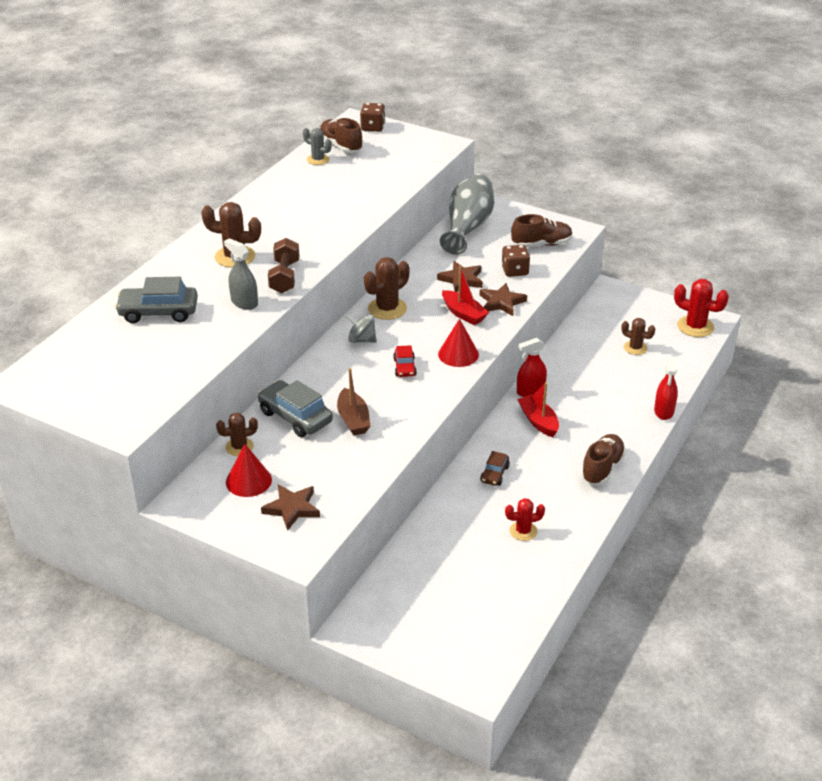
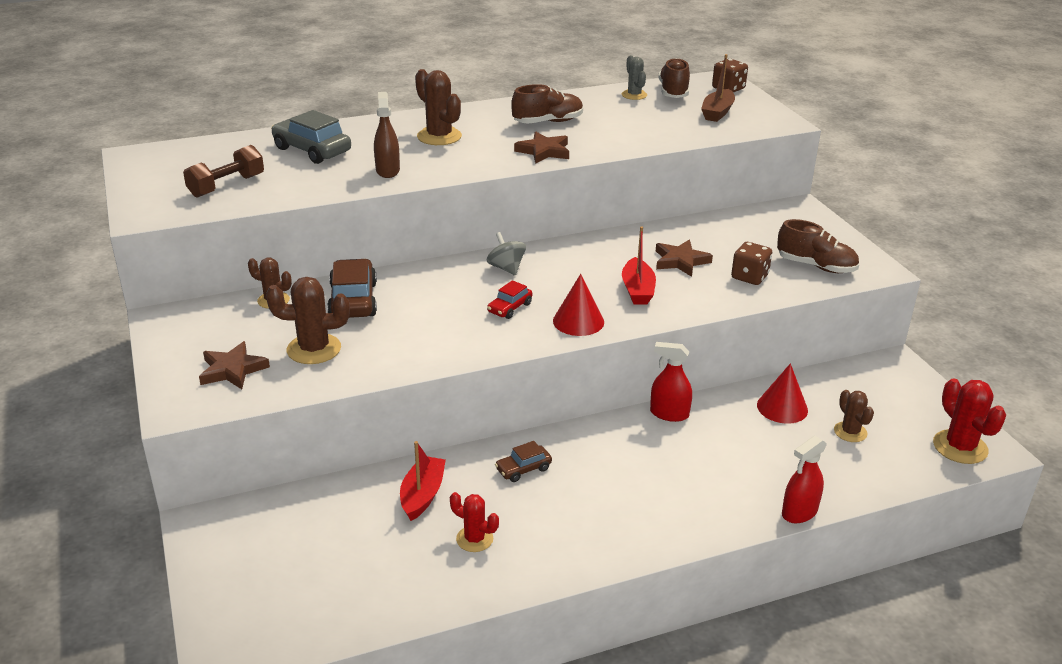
camera: 40 degrees right, 5 degrees down
grey spray bottle [224,238,258,310] -> brown spray bottle [374,92,400,178]
red cone [226,444,272,497] -> red cone moved to [757,363,808,424]
grey car [258,380,333,437] -> brown car [327,259,377,318]
brown dumbbell [268,238,300,293] -> brown dumbbell moved to [183,145,264,198]
brown boat [337,368,370,436] -> brown boat moved to [701,54,735,122]
brown cactus [364,257,410,320] -> brown cactus moved to [266,277,350,364]
grey vase [440,174,494,255] -> none
brown star [480,283,527,316] -> brown star moved to [514,131,569,164]
red boat [517,382,559,437] -> red boat moved to [400,441,446,521]
brown shoe [581,434,626,485] -> brown shoe moved to [511,84,583,124]

